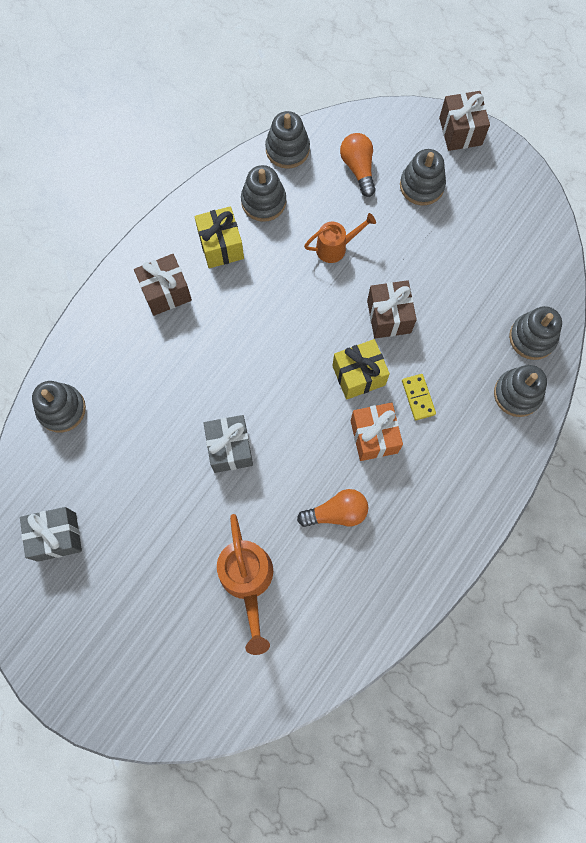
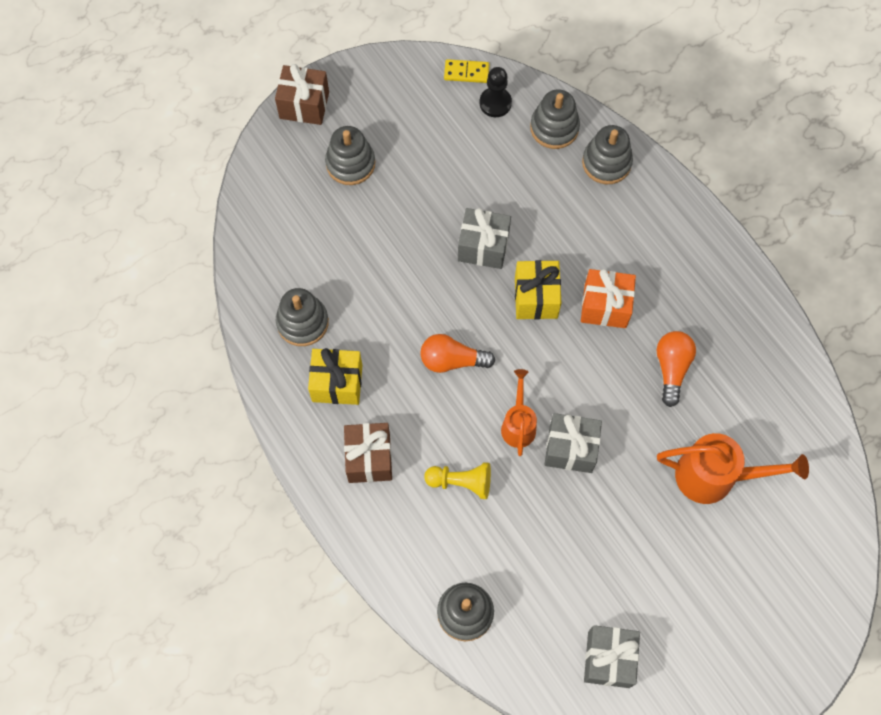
camera: 70 degrees left, 5 degrees down
grey stacking toy [265,111,310,169] -> none
orange watering can [304,213,376,263] -> orange watering can moved to [501,369,537,456]
orange light bulb [340,133,376,197] -> orange light bulb moved to [420,334,495,373]
brown gift [367,280,417,338] -> grey gift [458,208,511,269]
yellow domino [402,374,436,420] -> yellow domino moved to [444,59,490,83]
none -> yellow pawn [424,462,491,499]
none -> black pawn [479,67,512,117]

